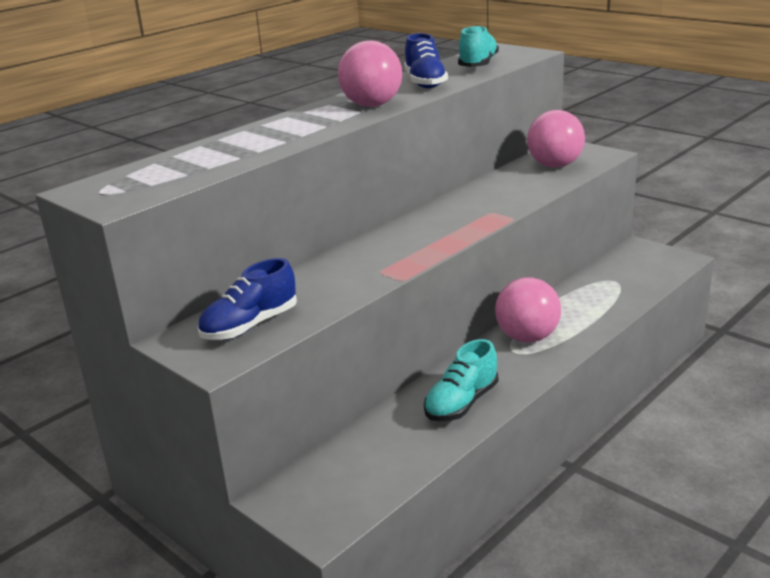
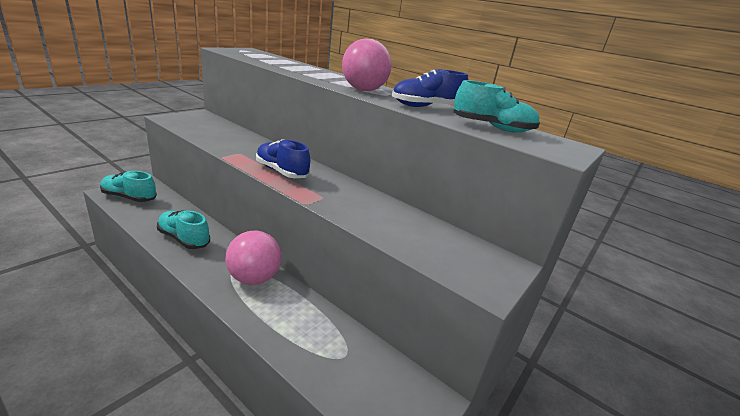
camera: 80 degrees right, 0 degrees up
blue shoe [197,258,297,340] -> blue shoe moved to [256,139,310,178]
pink ball [527,110,585,168] -> none
none -> turquoise shoe [100,171,157,202]

